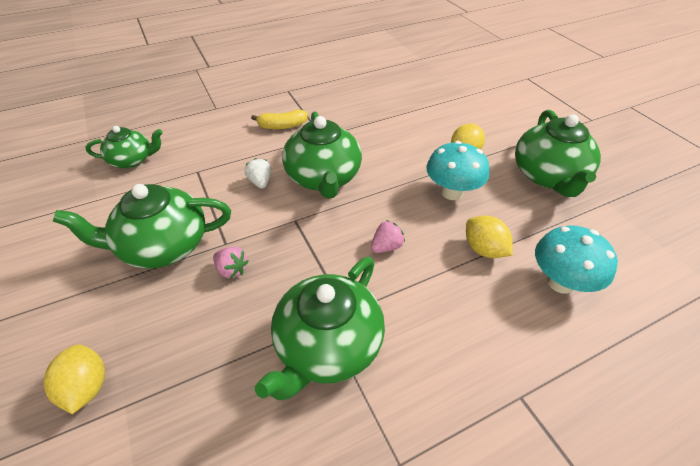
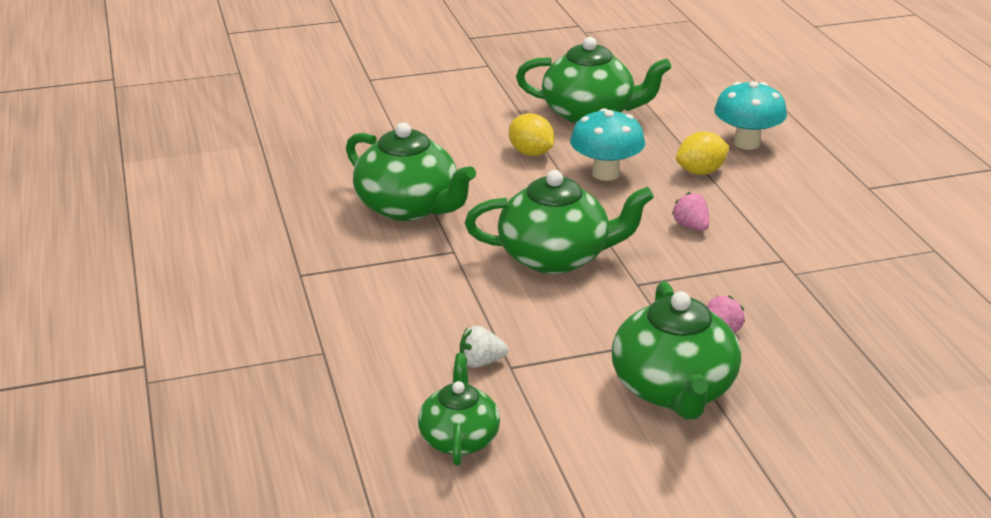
camera: 80 degrees left, 15 degrees down
yellow lemon [43,344,105,414] -> none
white strawberry [245,158,271,189] -> white strawberry moved to [460,325,508,368]
yellow banana [251,109,308,129] -> none
green teapot [255,257,385,400] -> green teapot moved to [346,122,476,221]

